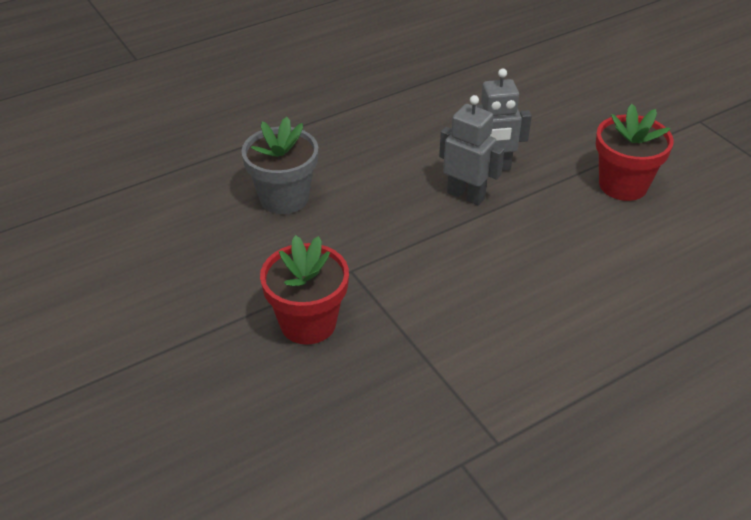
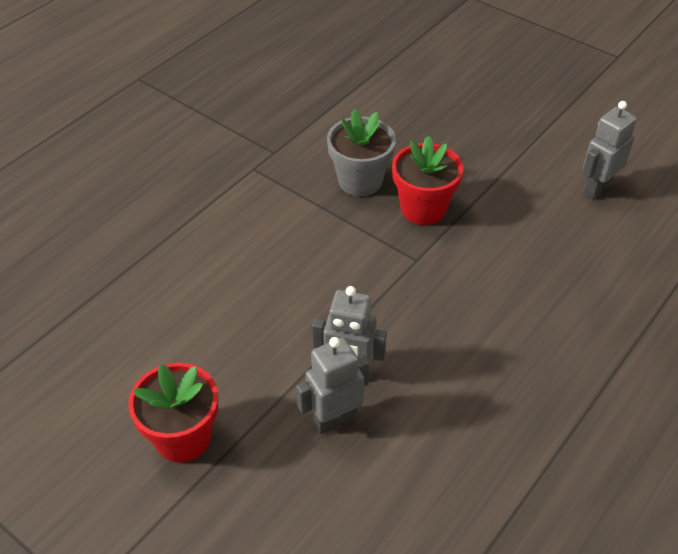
camera: 160 degrees right, 5 degrees up
grey flower pot [241,117,318,214] -> grey flower pot moved to [327,109,396,196]
none -> grey robot [582,101,637,199]

